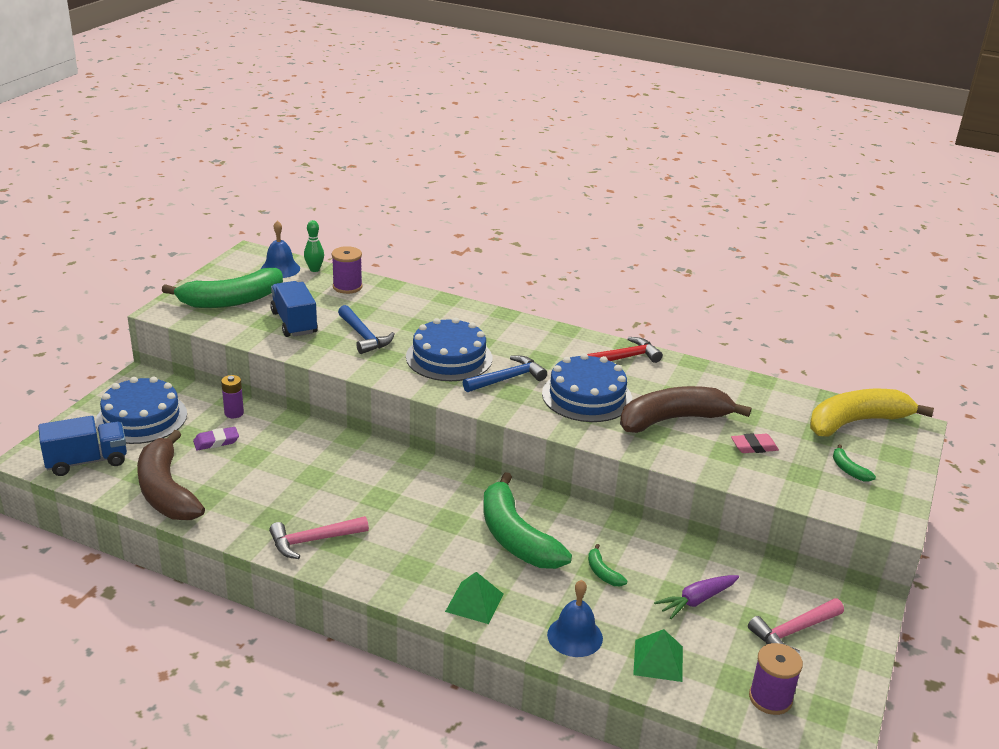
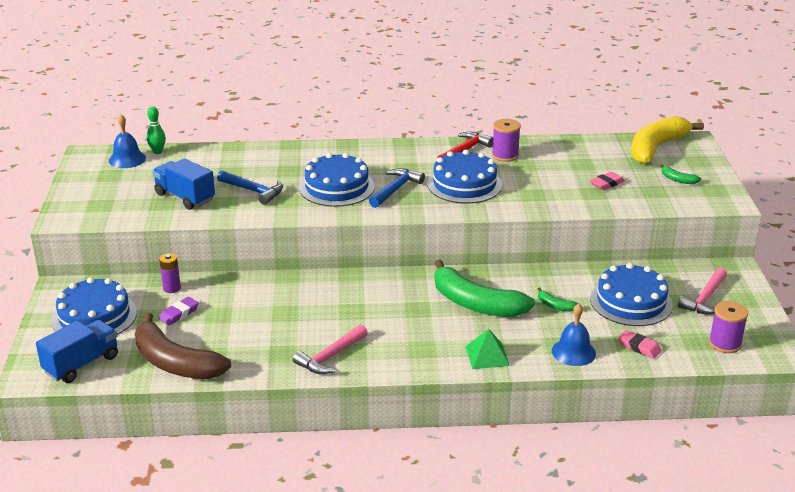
camera: 25 degrees left, 0 degrees up
green banana [162,268,283,308] -> none
purple spool [332,246,363,294] -> purple spool moved to [492,119,521,162]
brown banana [620,386,752,433] -> none
green pyramid [633,629,683,682] -> pink eraser [618,330,662,359]
purple carrot [654,575,739,619] -> blue cake [590,263,673,326]

